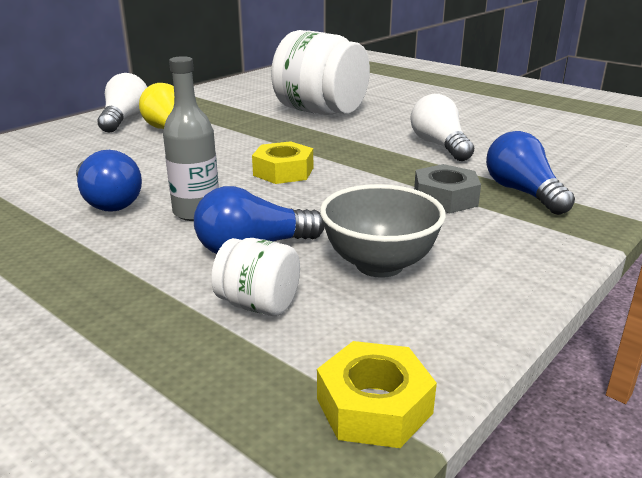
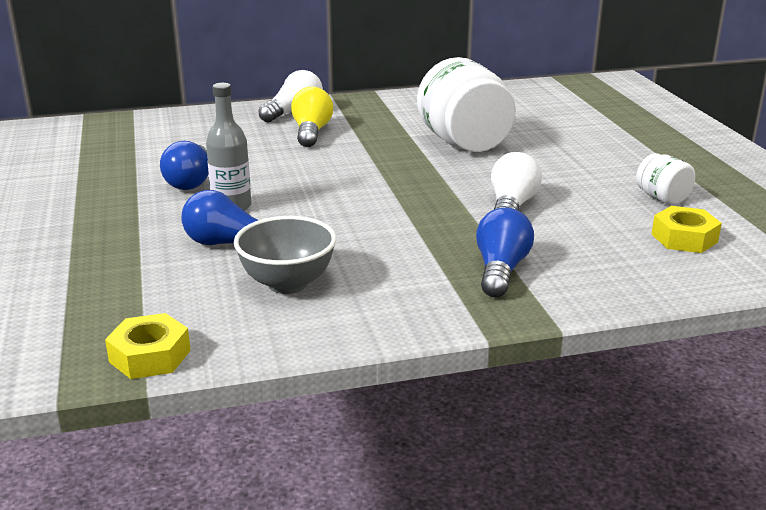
camera: 35 degrees right, 0 degrees up
white jar [211,238,300,316] -> white jar moved to [636,153,695,205]
yellow nut [252,141,313,184] -> yellow nut moved to [651,206,722,253]
grey nut [414,164,481,213] -> none

